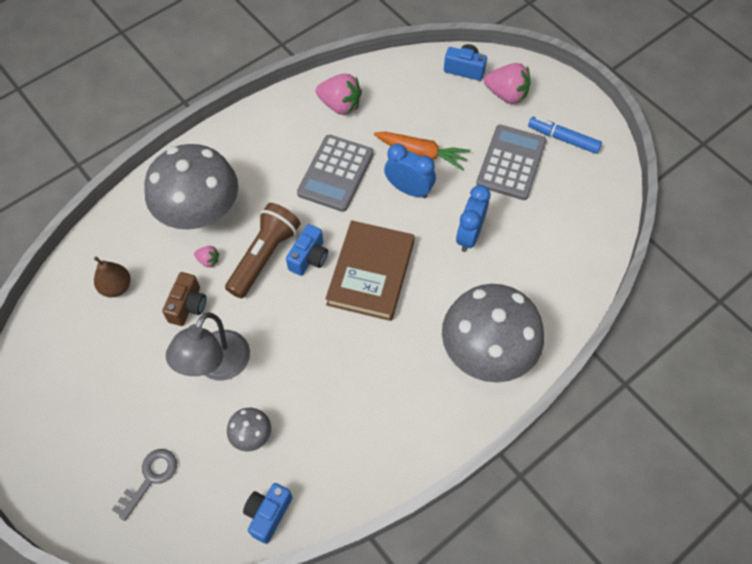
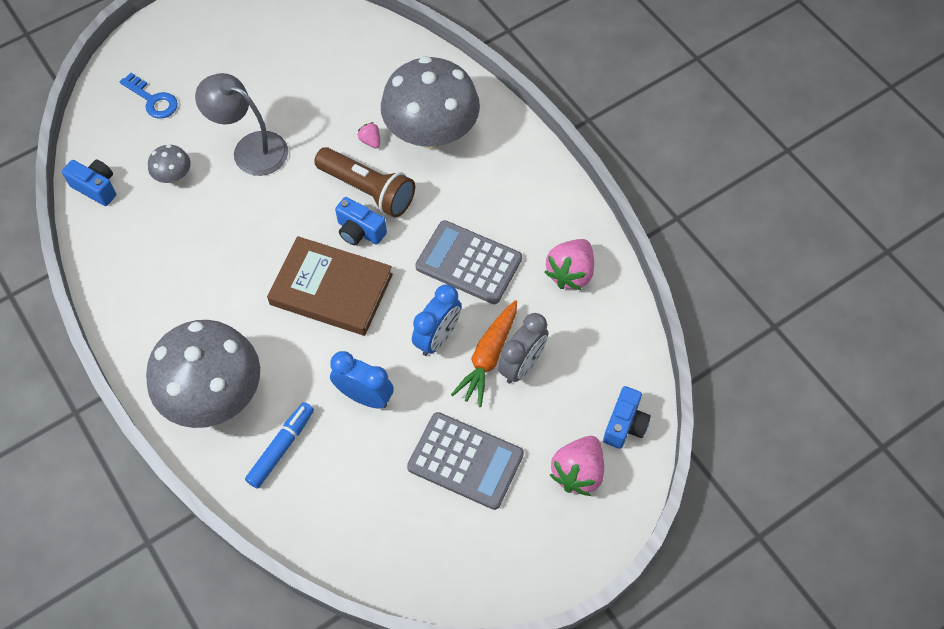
camera: 95 degrees right, 0 degrees up
brown pear [94,256,131,297] -> none
grey key [112,449,177,521] -> blue key [120,73,178,119]
brown camera [162,272,206,326] -> none
pink strawberry [194,246,219,267] -> pink strawberry turned 120 degrees clockwise [357,122,380,148]
blue marker [528,117,602,154] -> blue marker moved to [245,402,314,489]
none -> grey clock [498,313,548,384]

